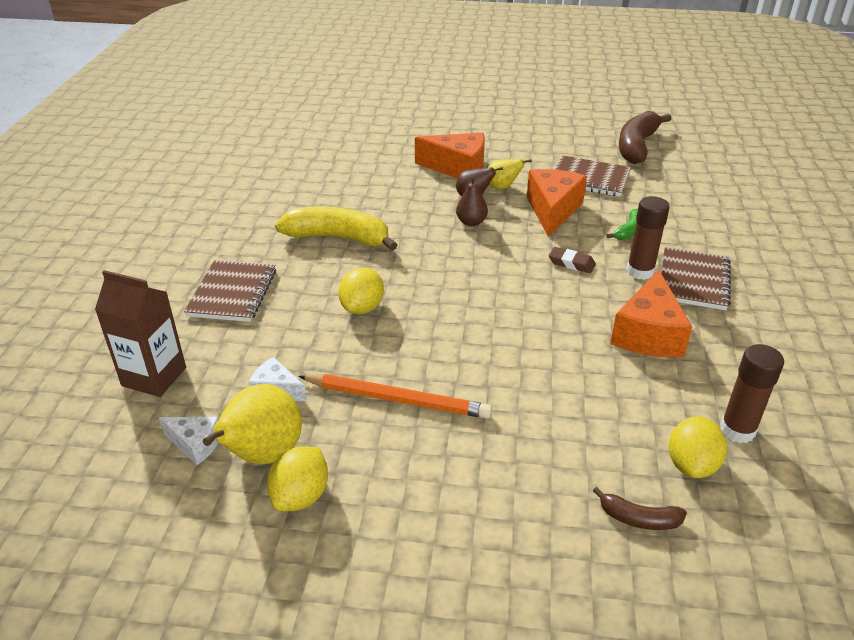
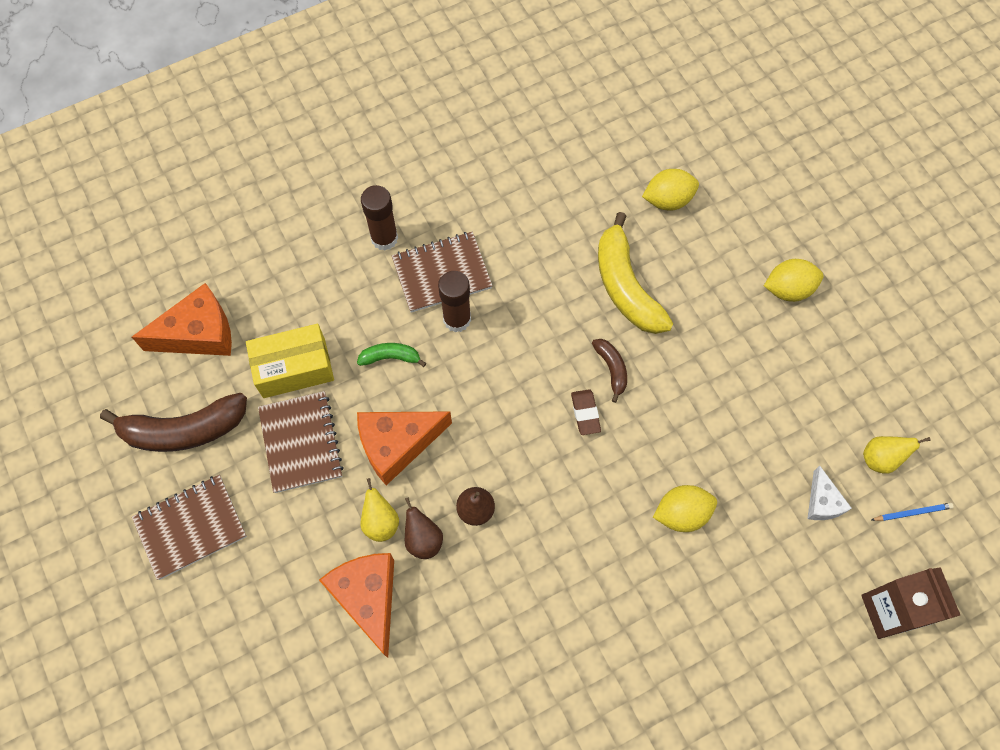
camera: 125 degrees left, 30 degrees up
white cheese [159,417,219,465] -> blue pencil [872,503,954,521]
brown notebook [184,260,276,322] -> brown notebook moved to [132,475,247,580]
yellow pear [203,384,302,464] -> yellow pear [863,436,931,474], size x0.57
yellow lemon [267,447,328,511] -> yellow lemon moved to [764,259,823,302]
yellow banana [275,206,398,251] -> yellow banana moved to [598,212,673,334]
orange pencil [299,374,492,419] -> none
brown eraser [549,247,596,273] -> brown eraser moved to [571,389,601,435]
brown banana [593,487,687,530] -> brown banana moved to [592,339,627,403]
orange cheese [610,270,692,357] -> orange cheese moved to [132,283,232,356]
brown glue stick [720,344,784,443] -> brown glue stick moved to [361,185,398,251]
none -> yellow box [246,324,334,398]

